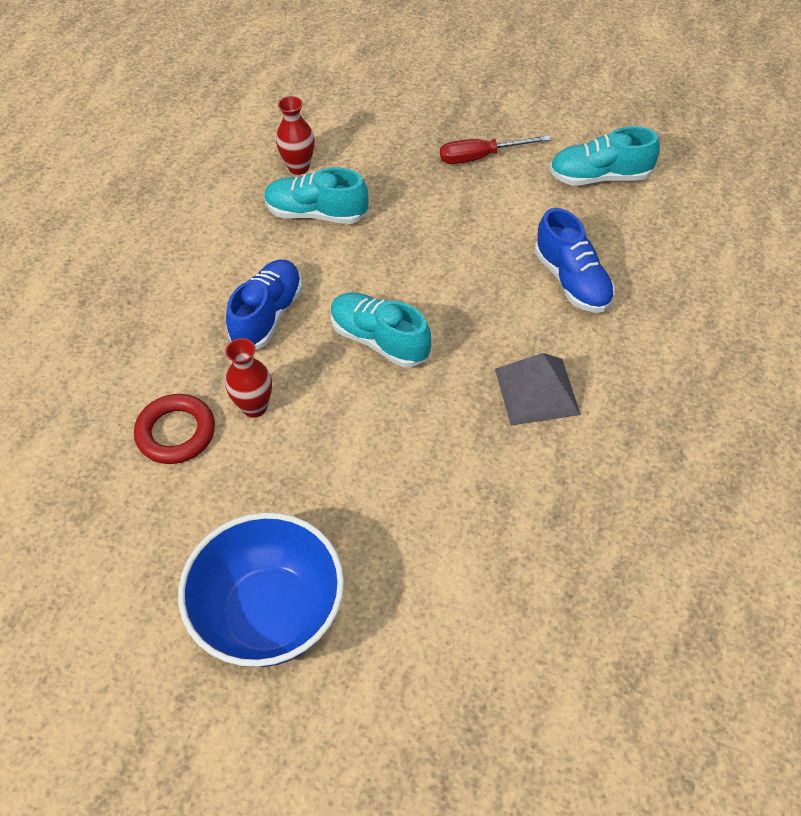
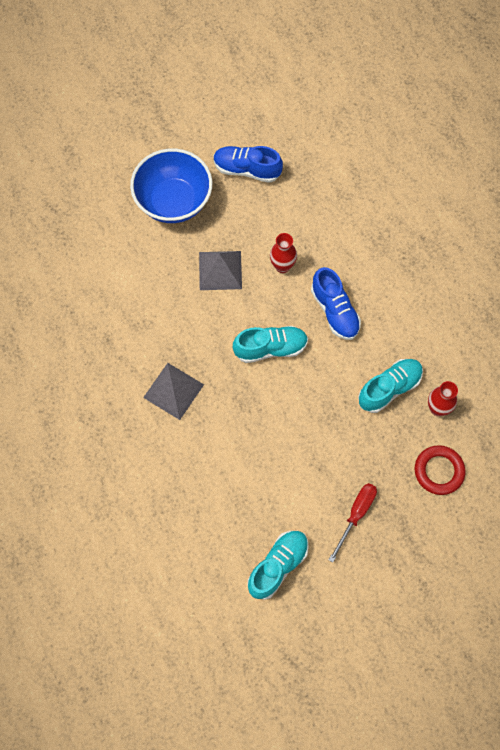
camera: 130 degrees right, 15 degrees up
red ring [134,394,215,464] -> red ring moved to [415,445,466,495]
blue shoe [535,208,615,313] -> blue shoe moved to [213,146,283,183]
none -> grey pyramid [199,251,242,290]

